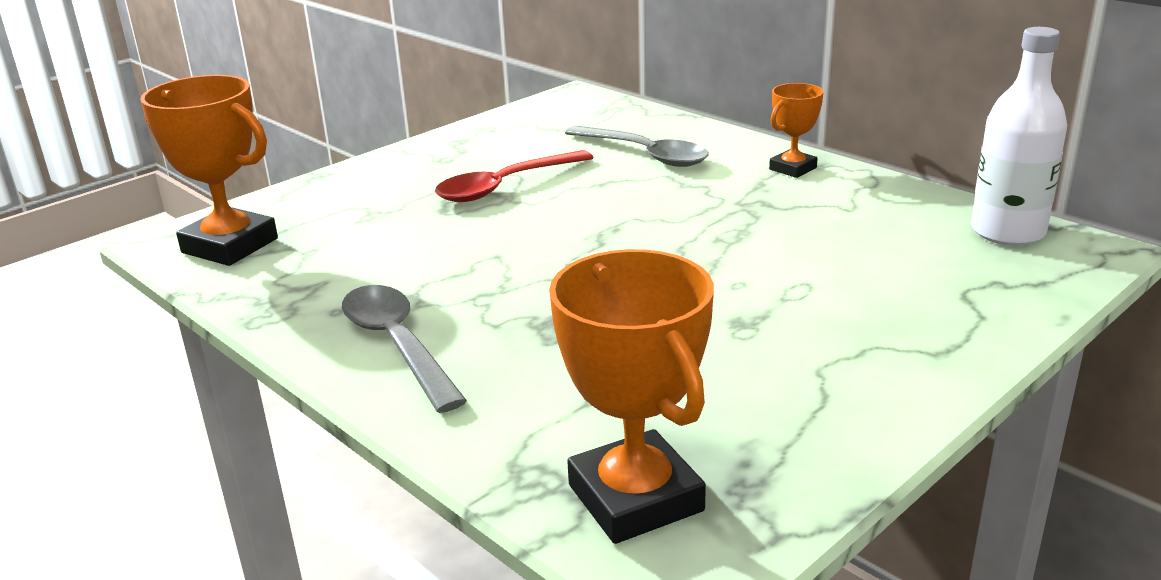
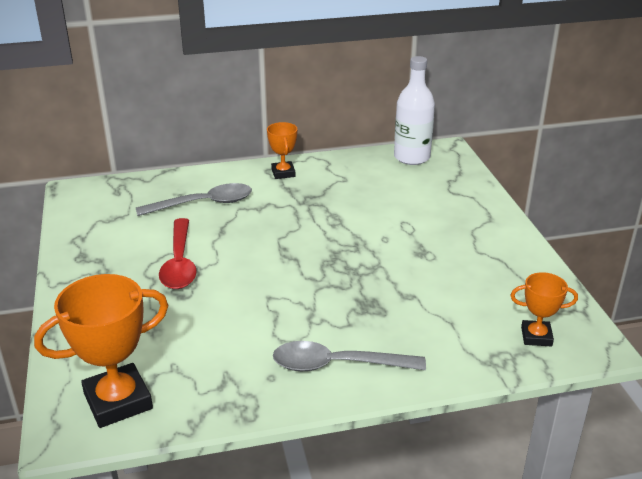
camera: 60 degrees left, 5 degrees up
orange trophy [549,249,714,544] -> orange trophy [511,272,578,347], size x0.56

